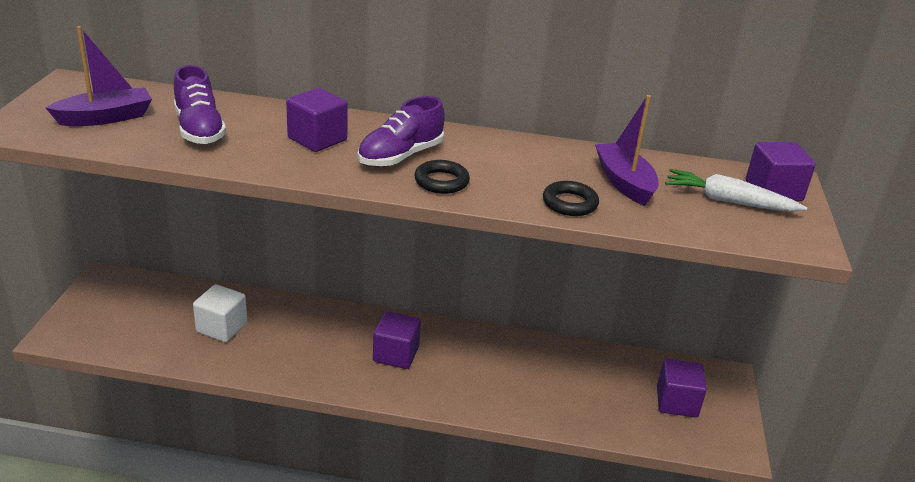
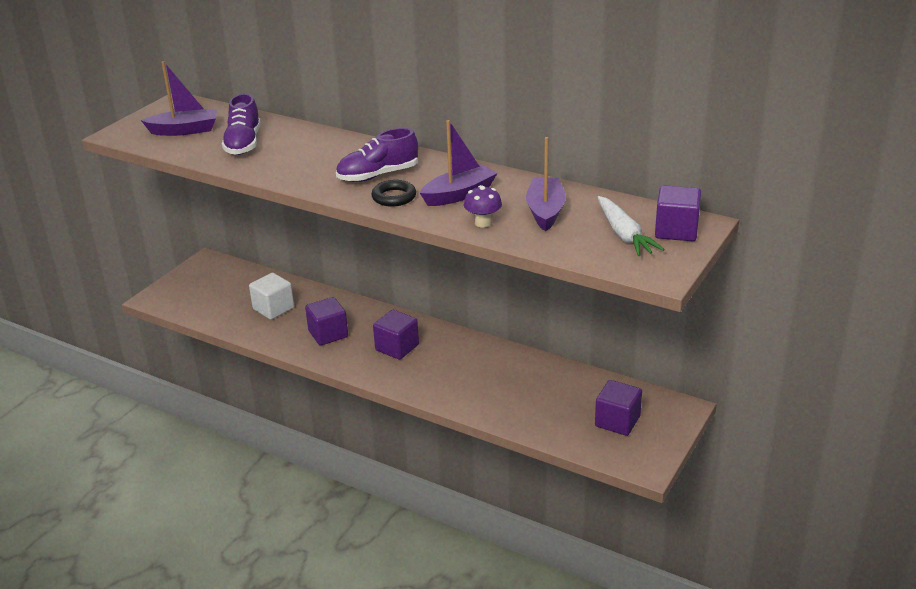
camera: 25 degrees right, 0 degrees up
purple cube [286,88,348,152] -> purple cube moved to [305,297,348,346]
black ring [543,181,599,216] -> purple mushroom [464,185,502,227]
white carrot [665,169,807,212] -> white carrot turned 150 degrees counterclockwise [597,196,665,256]
none -> purple boat [420,120,497,206]

